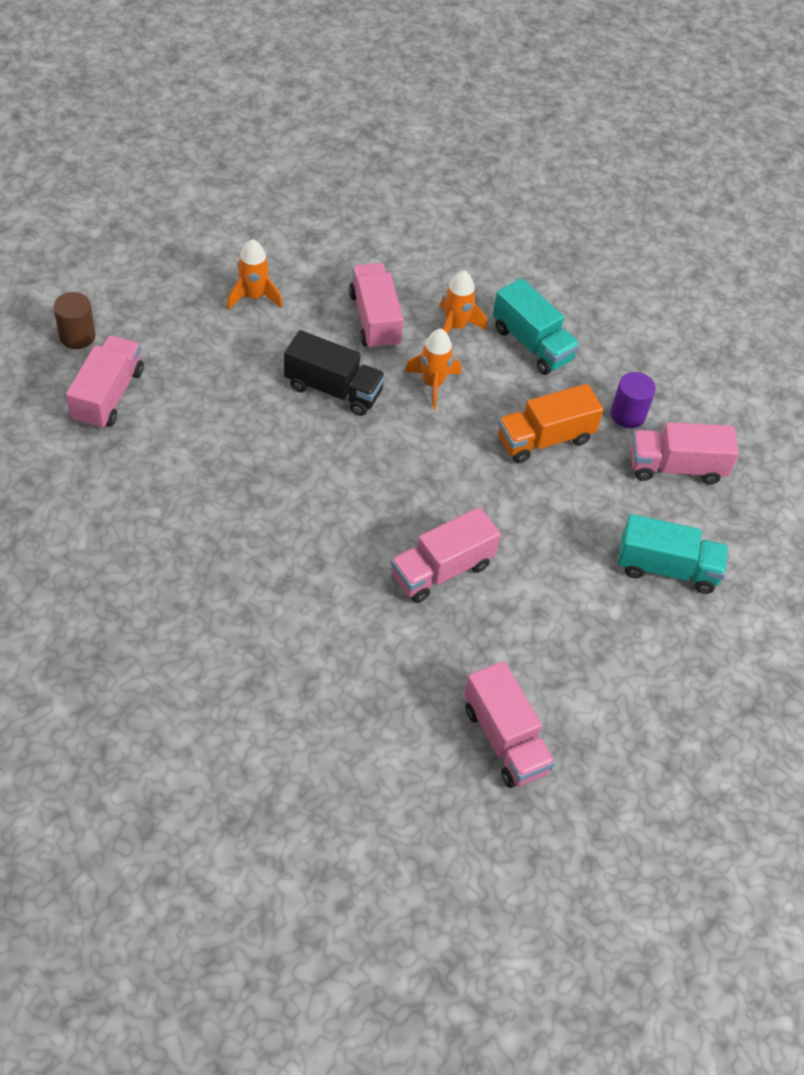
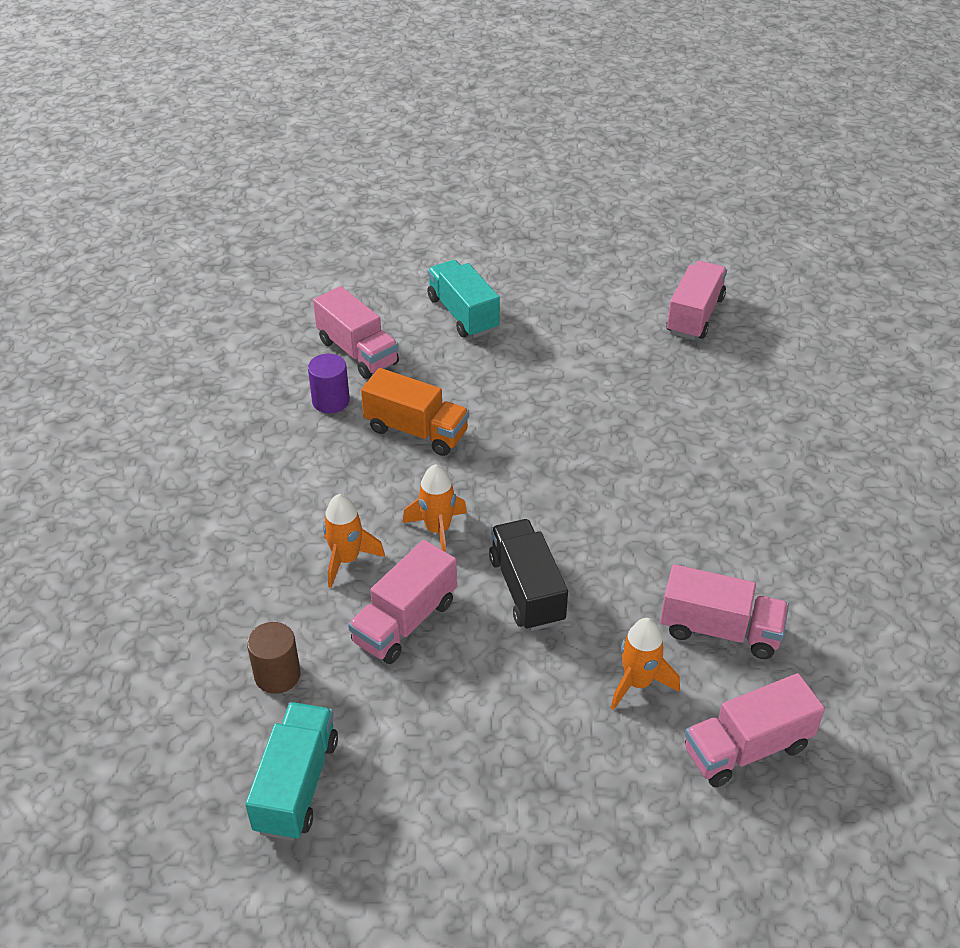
camera: 125 degrees left, 10 degrees down
brown cylinder [53,292,96,349] -> brown cylinder moved to [247,622,301,694]
orange rocket [227,239,283,310] -> orange rocket moved to [611,618,680,710]
pink truck [391,507,501,603] -> pink truck moved to [660,564,789,659]
turquoise truck [493,278,580,375] -> turquoise truck moved to [245,702,338,841]

